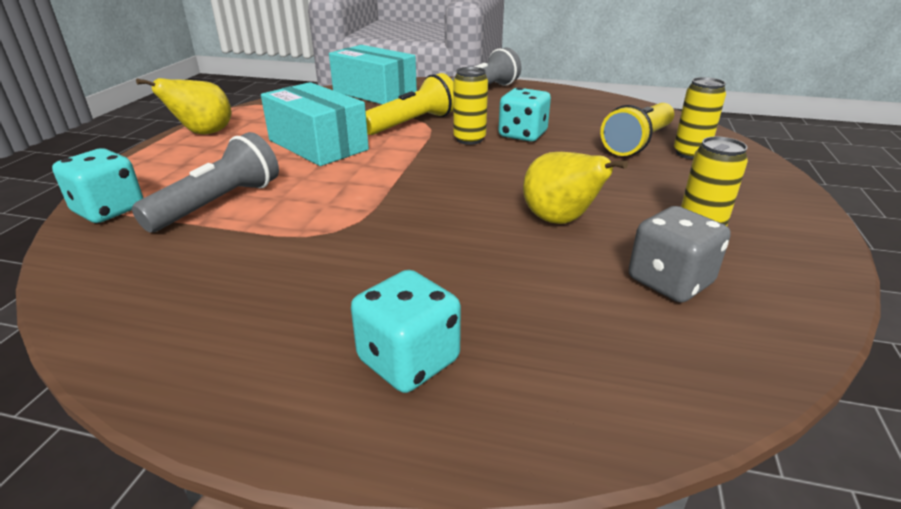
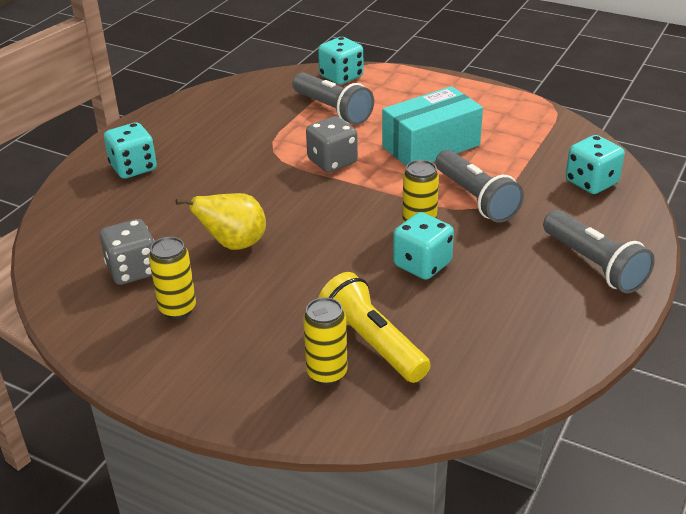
camera: 105 degrees right, 5 degrees up
yellow pear [136,78,231,134] -> none
turquoise box [329,45,417,104] -> turquoise dice [566,135,625,194]
yellow flashlight [366,73,454,135] -> grey flashlight [435,150,524,223]
none -> grey dice [306,116,358,172]

